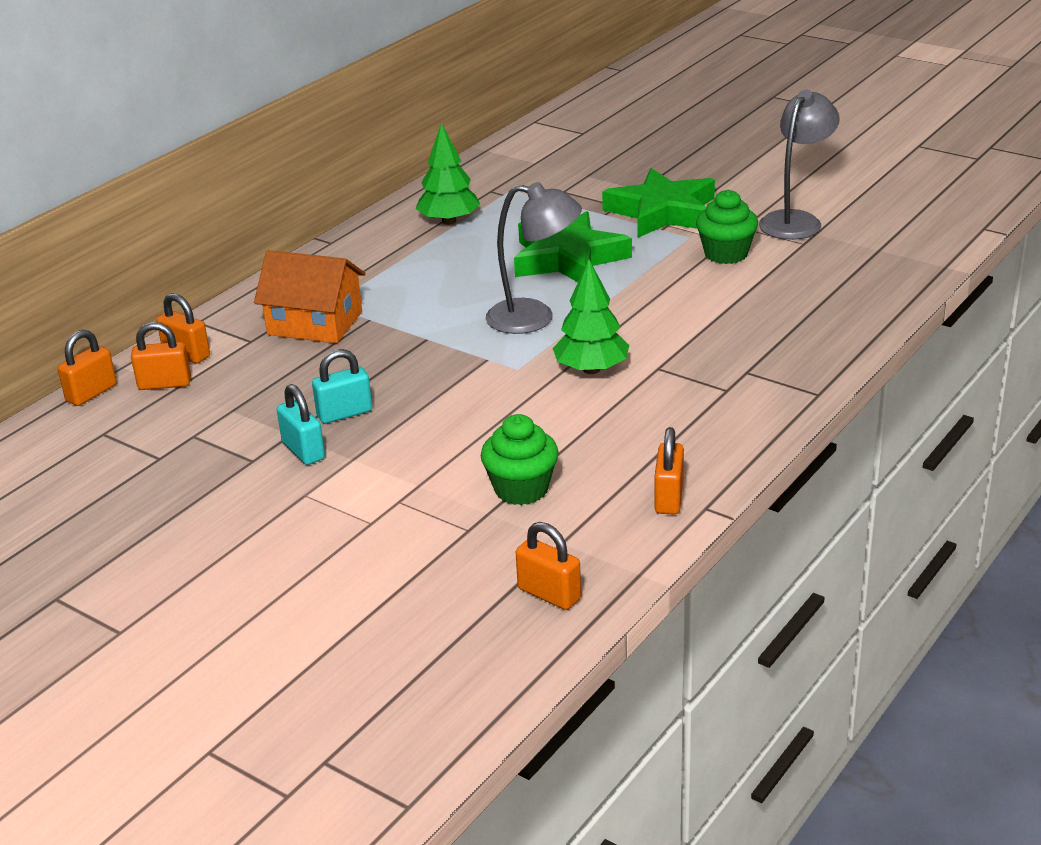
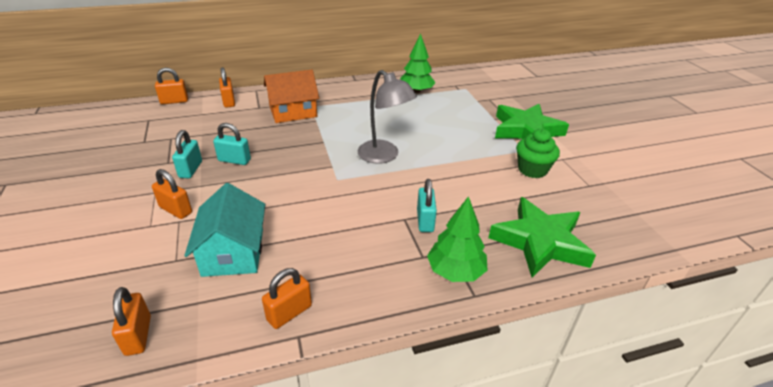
camera: 35 degrees right, 5 degrees up
orange padlock [131,322,191,390] -> orange padlock moved to [152,169,192,219]
orange house [254,250,365,344] -> orange house turned 75 degrees counterclockwise [264,70,319,123]
green cupcake [481,414,559,505] -> turquoise house [184,183,265,277]
green star [514,211,632,282] -> green star moved to [488,197,596,277]
green tree [553,259,629,374] -> green tree moved to [427,196,488,282]
grey lamp [759,90,840,240] -> none
none -> turquoise padlock [417,179,437,232]

